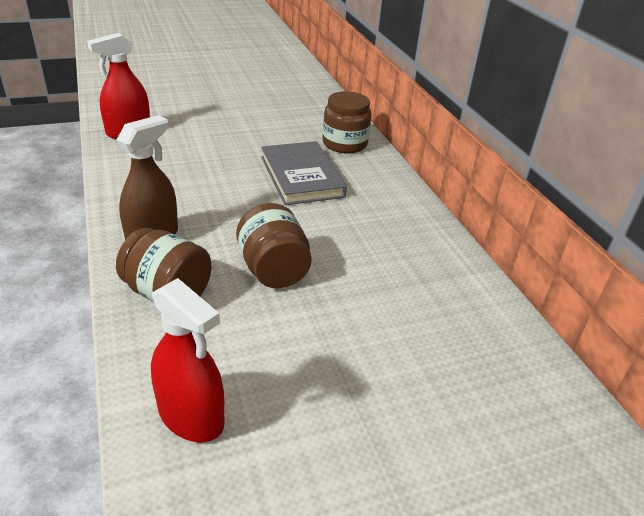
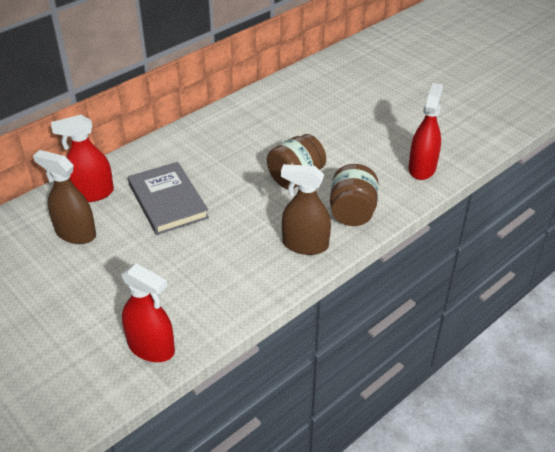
camera: 110 degrees left, 5 degrees up
grey book [261,141,347,205] -> grey book turned 75 degrees counterclockwise [128,162,209,235]
brown jar [323,91,372,154] -> red spray bottle [51,115,114,202]
none -> brown spray bottle [33,150,96,244]

